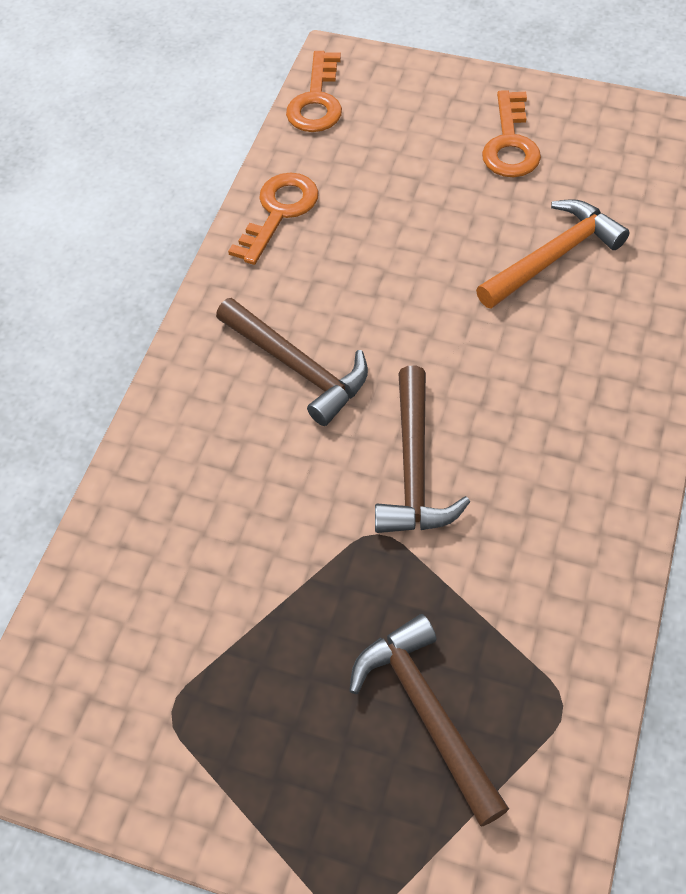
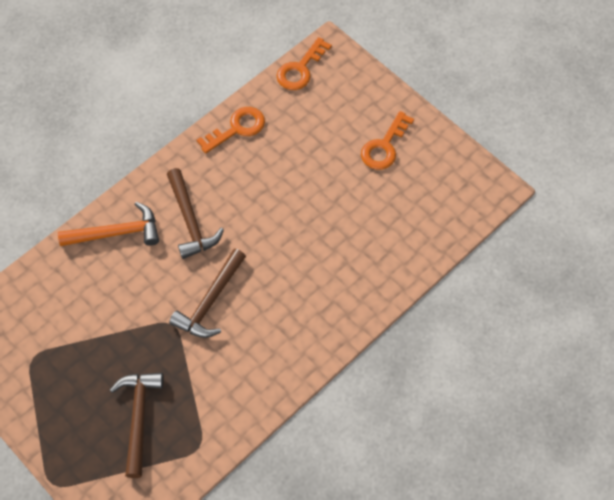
camera: 25 degrees right, 5 degrees up
orange hammer [476,199,630,309] -> orange hammer moved to [58,202,159,246]

